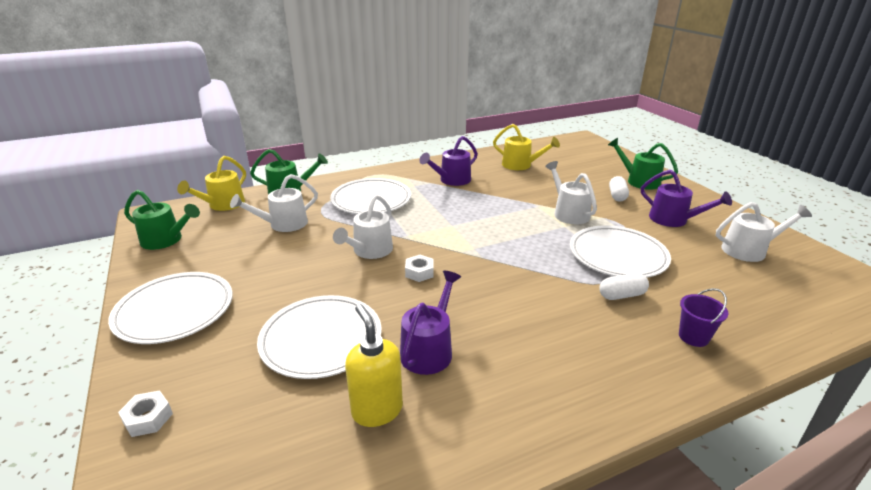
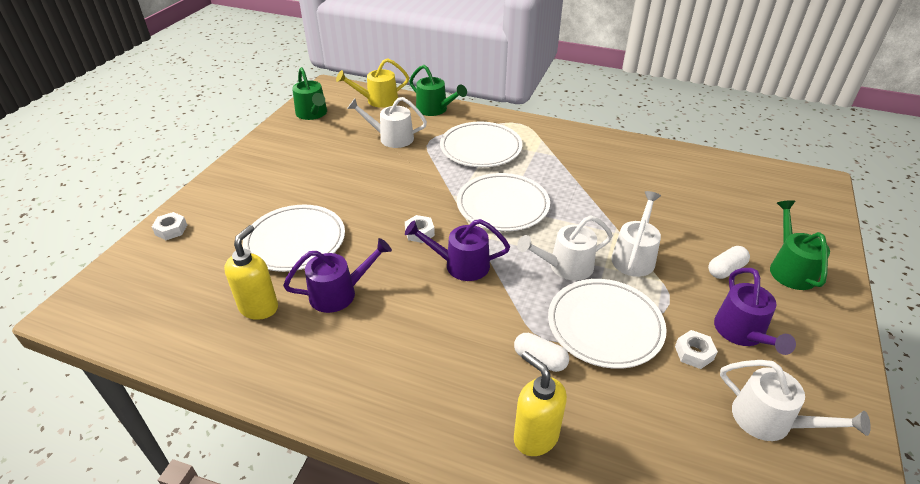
camera: 45 degrees right, 10 degrees up
white plate [108,272,233,344] -> white plate moved to [457,173,550,231]
white watering can [333,195,393,259] -> white watering can moved to [517,215,613,281]
purple watering can [419,136,478,186] -> purple watering can moved to [405,219,510,281]
yellow watering can [493,124,560,170] -> none
purple bucket [679,288,728,347] -> yellow soap dispenser [514,351,567,456]
none -> white nut [675,330,718,369]

